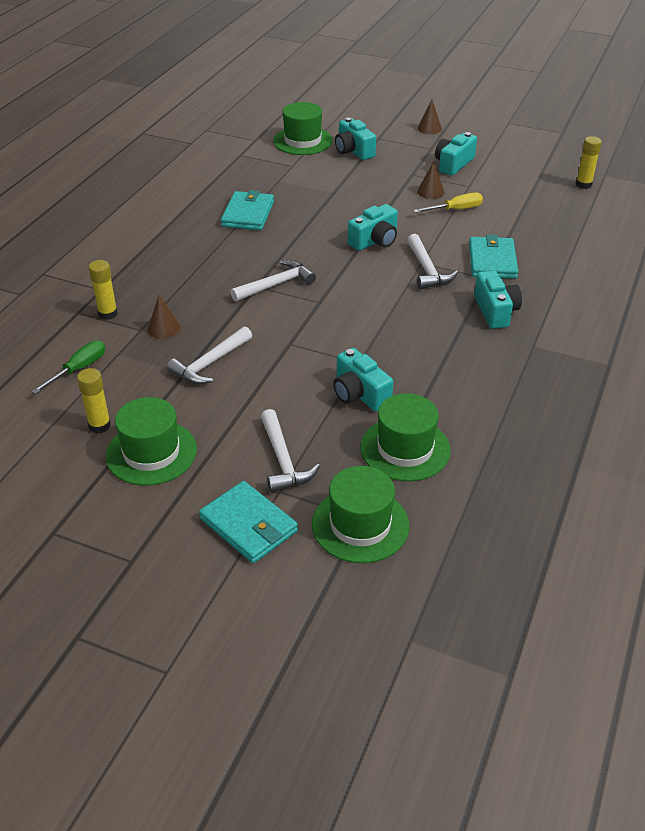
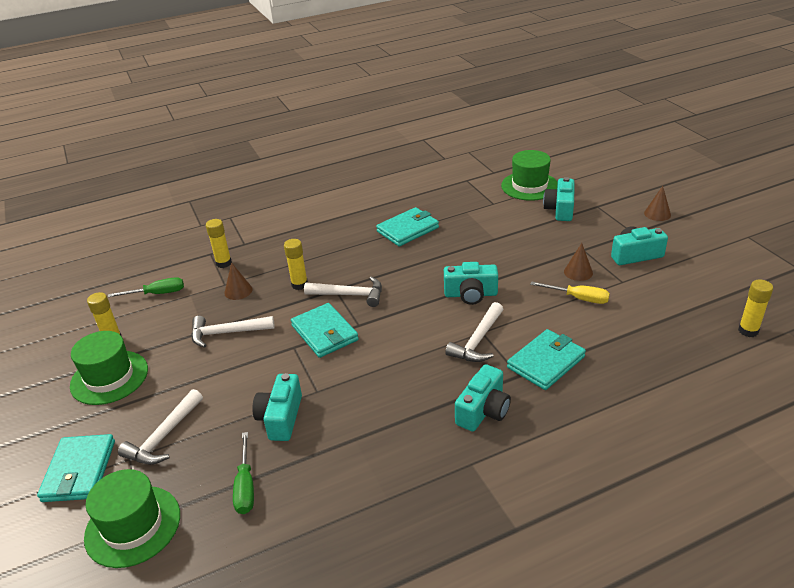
camera: 45 degrees right, 5 degrees down
green hat [360,393,451,481] -> green screwdriver [233,432,254,514]
none -> yellow glue stick [284,239,308,290]
none -> turquoise wallet [291,303,359,358]

